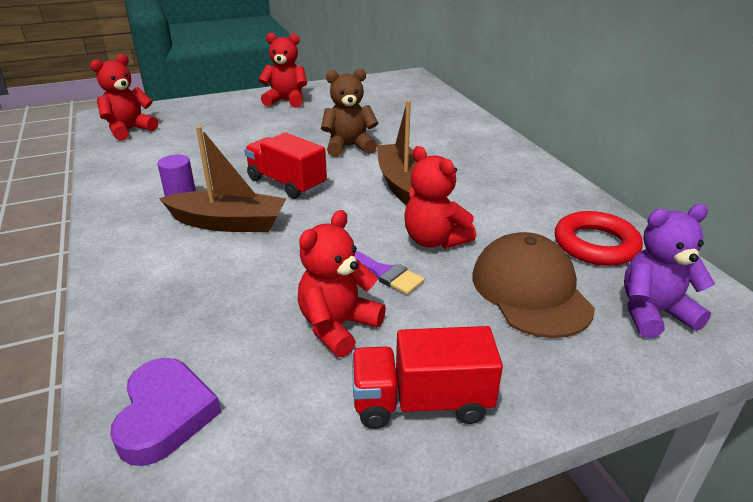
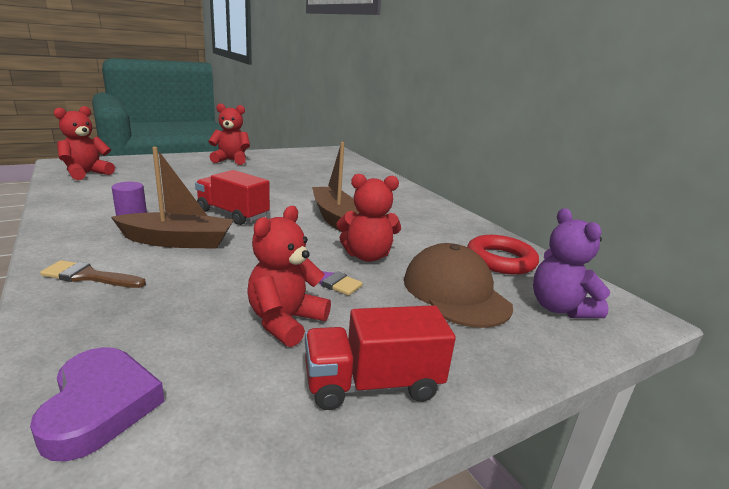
camera: 10 degrees left, 10 degrees down
brown teddy bear [321,68,378,157] -> none
red teddy bear [404,146,476,249] -> red teddy bear turned 45 degrees counterclockwise [337,174,401,262]
purple teddy bear [624,204,715,338] -> purple teddy bear turned 90 degrees counterclockwise [533,208,610,318]
none -> brown brush [40,260,146,288]

